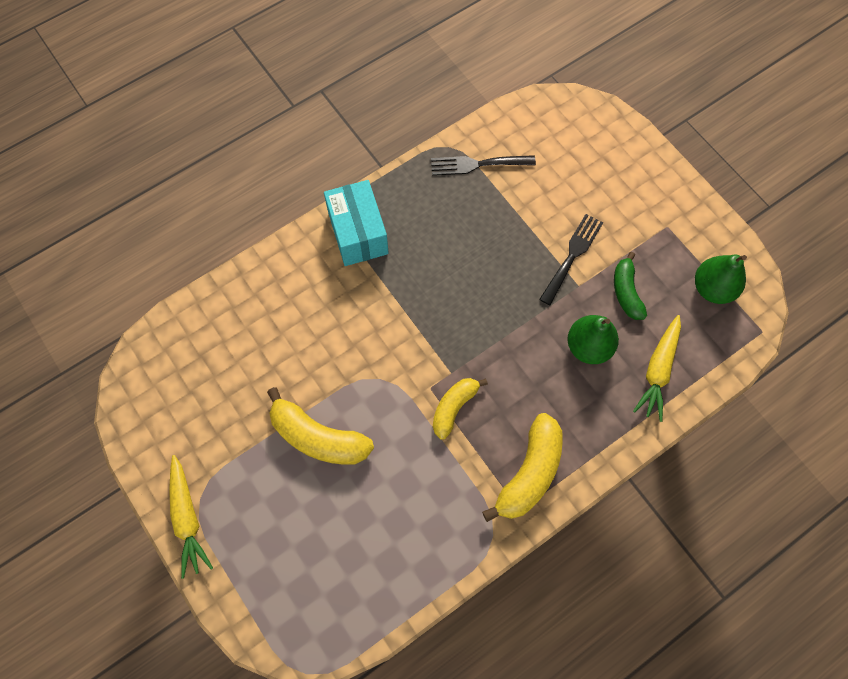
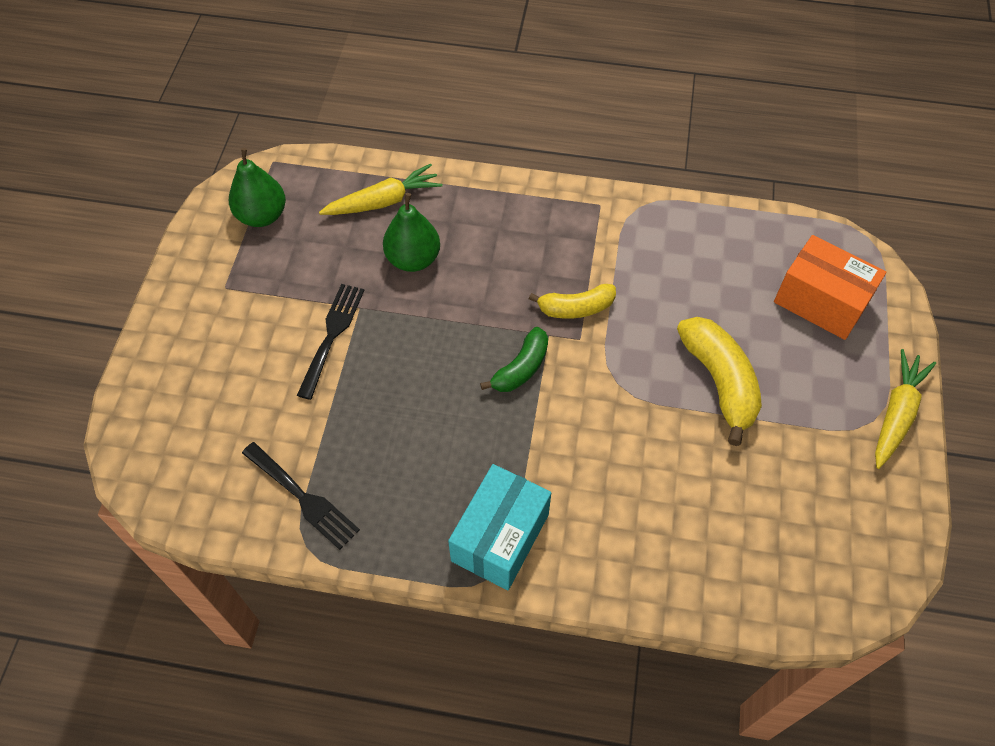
camera: 135 degrees left, 10 degrees down
yellow banana [482,413,563,522] -> none
black fork [539,214,603,305] -> black fork turned 120 degrees clockwise [297,284,364,400]
green banana [614,252,647,320] -> green banana moved to [480,327,548,392]
none -> orange box [774,235,886,340]

